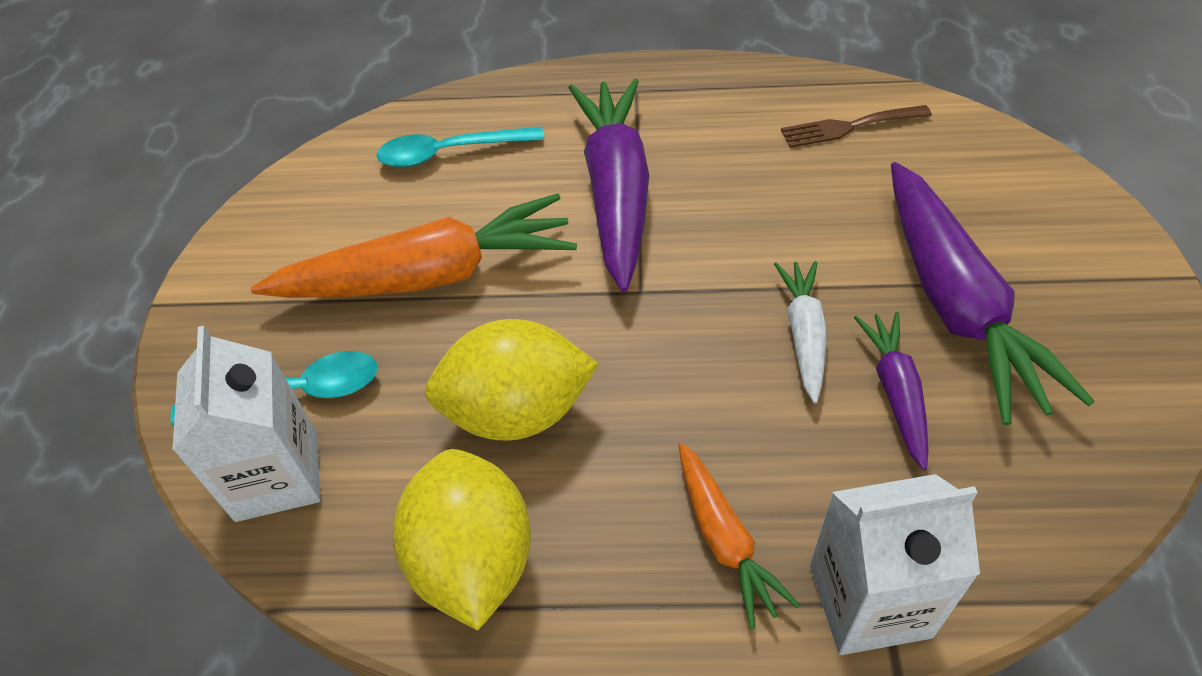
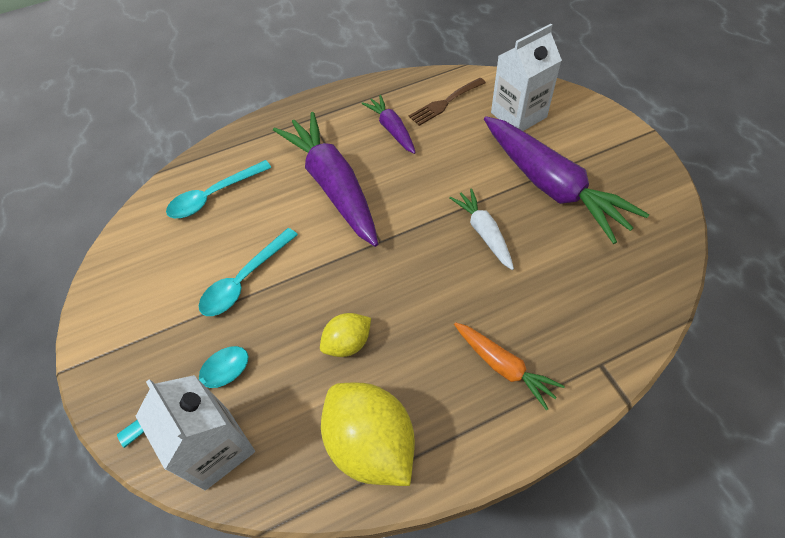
camera: 25 degrees left, 5 degrees up
orange carrot [251,193,577,298] -> turquoise spoon [199,228,298,316]
yellow lemon [425,319,599,441] -> yellow lemon [320,313,371,357], size x0.55
white carton [810,474,980,655] -> white carton moved to [491,24,562,131]
purple carrot [854,312,928,470] -> purple carrot moved to [361,95,416,154]

